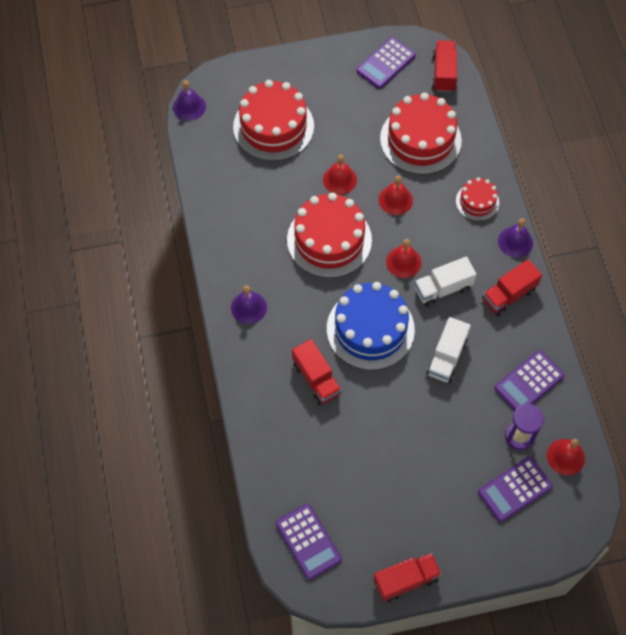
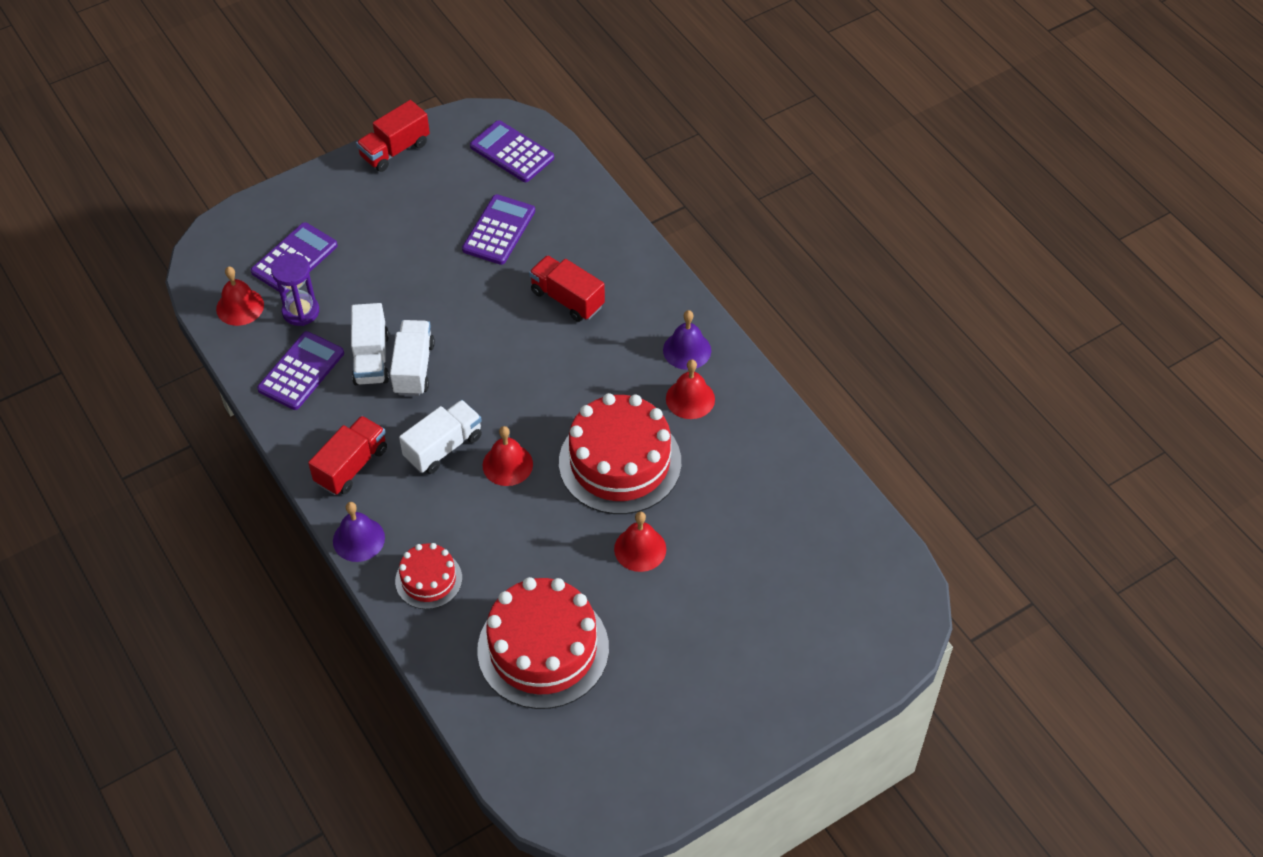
camera: 160 degrees right, 10 degrees down
purple bell [173,80,206,121] -> none
red cake [233,80,314,161] -> none
blue cake [327,282,415,370] -> none
purple calculator [356,37,416,89] -> purple calculator moved to [462,194,535,265]
red bell [379,175,413,215] -> red bell moved to [666,359,715,419]
red truck [432,40,457,92] -> none
none -> white truck [351,303,389,385]

